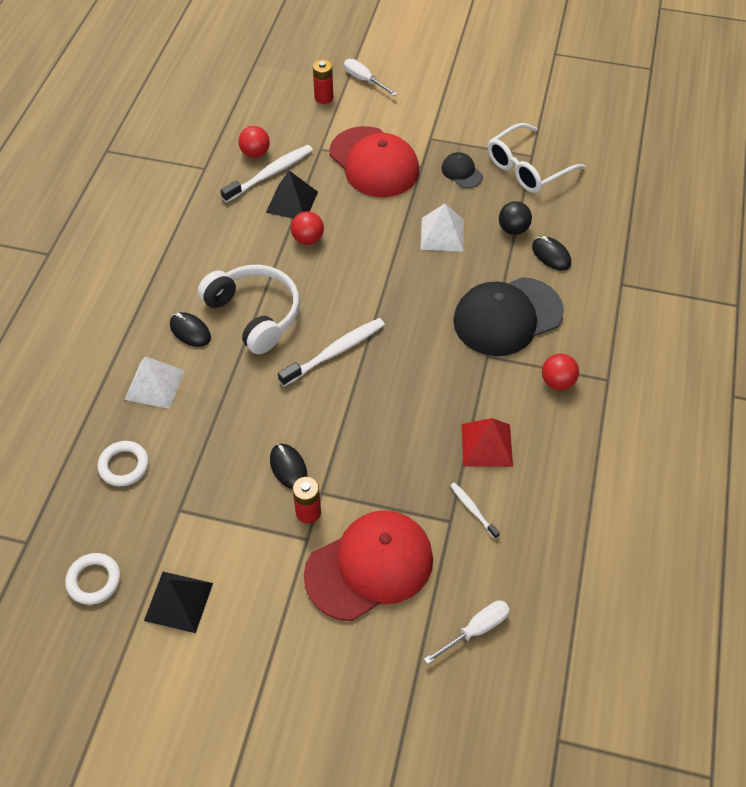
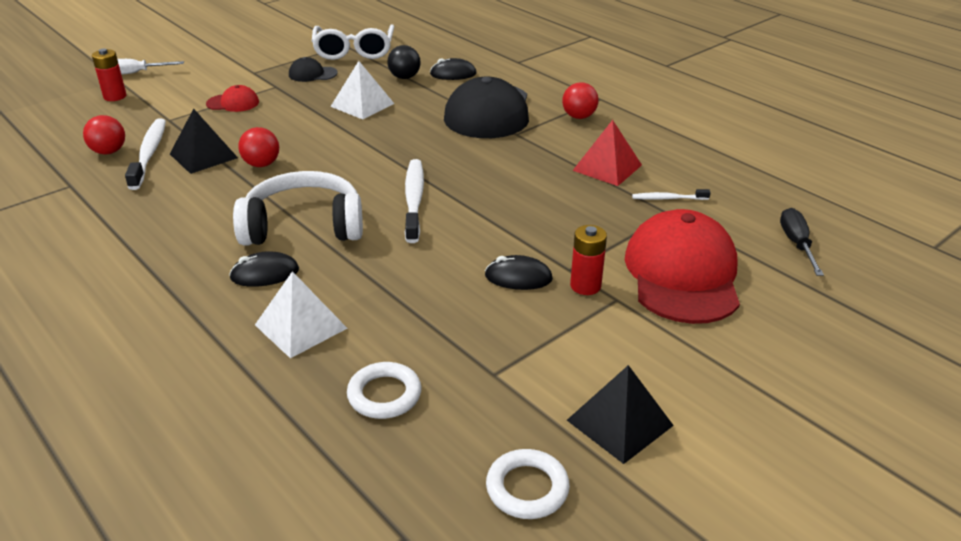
camera: 55 degrees left, 20 degrees down
red cap [330,126,419,197] -> red cap [206,85,259,112], size x0.45
white screwdriver [424,601,510,664] -> black screwdriver [780,208,824,276]

